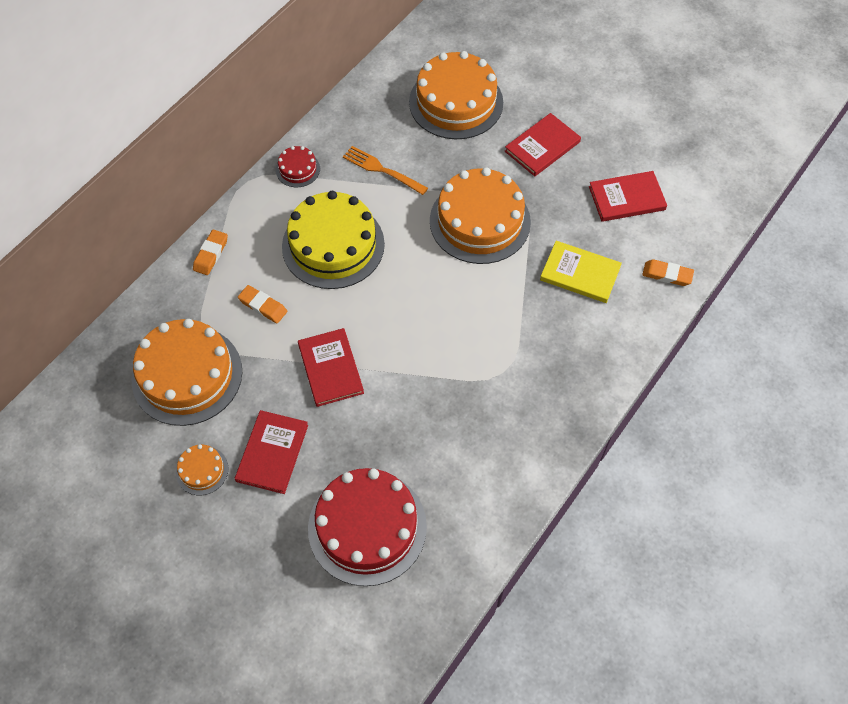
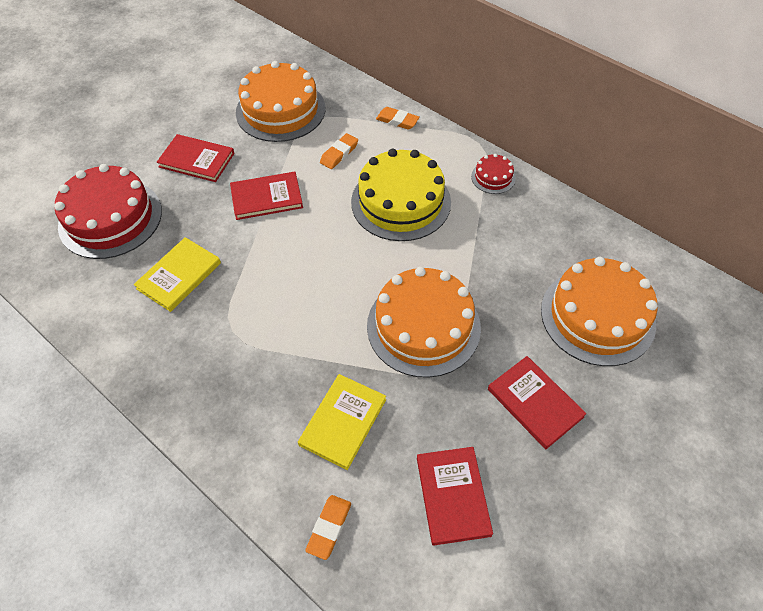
camera: 95 degrees right, 5 degrees down
orange cake [176,444,229,495] -> none
orange fork [343,146,428,195] -> none
none -> yellow book [134,237,221,312]

